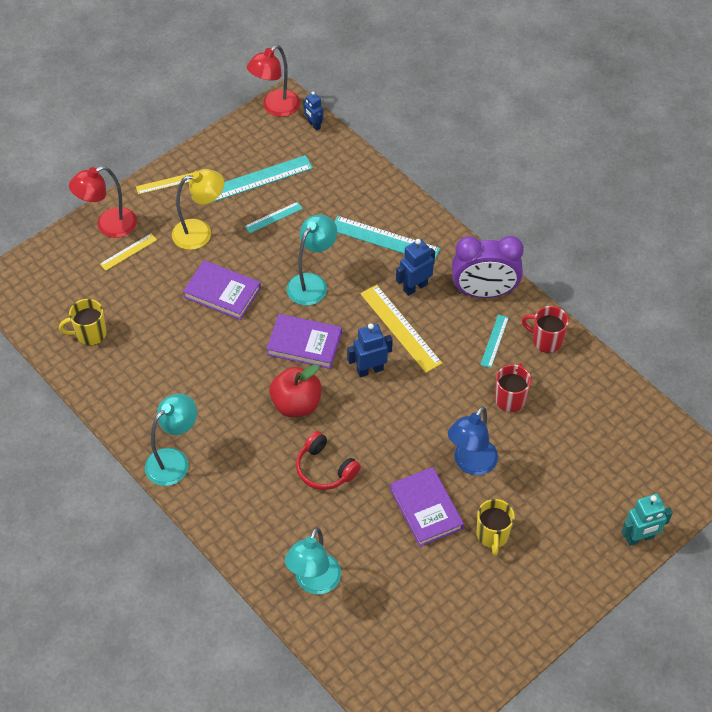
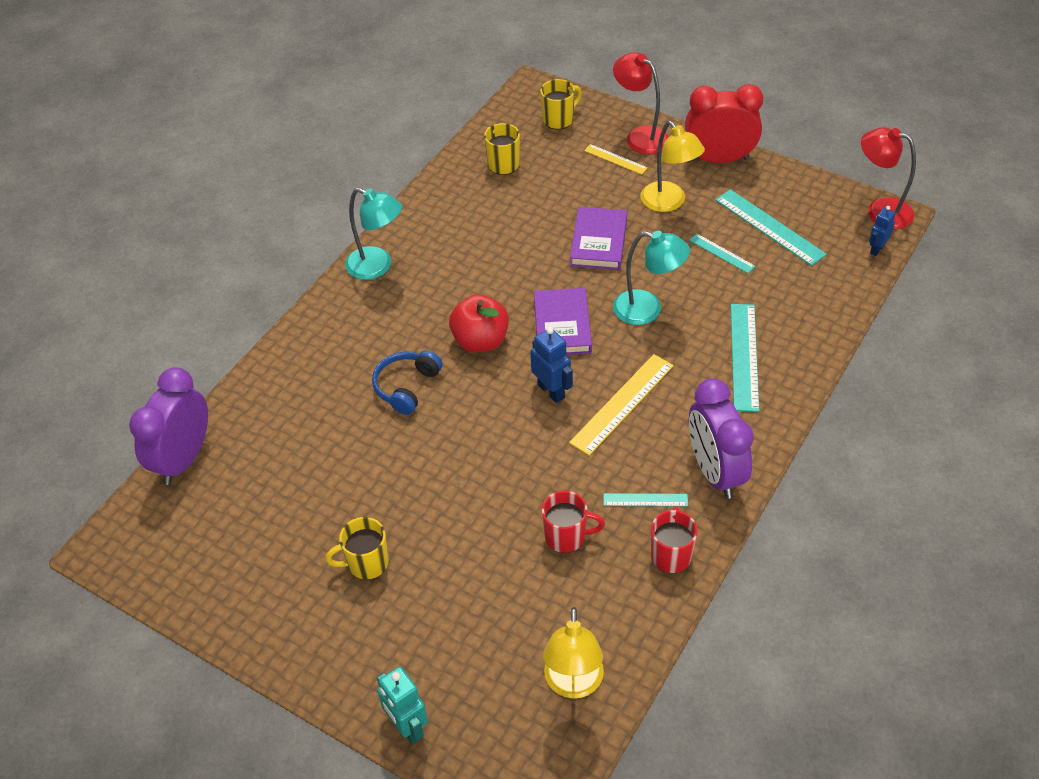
camera: 75 degrees right, 5 degrees down
yellow ruler [136,173,192,194] -> red clock [685,84,763,163]
turquoise lamp [285,527,341,594] -> none
red headphones [296,431,361,490] -> blue headphones [372,351,443,415]
purple book [390,467,464,547] -> none
blue robot [396,239,435,296] -> none
blue lamp [448,406,498,475] -> none
none -> purple clock [129,367,208,485]
none -> yellow mug [540,79,582,129]
none -> yellow lamp [543,607,604,699]

